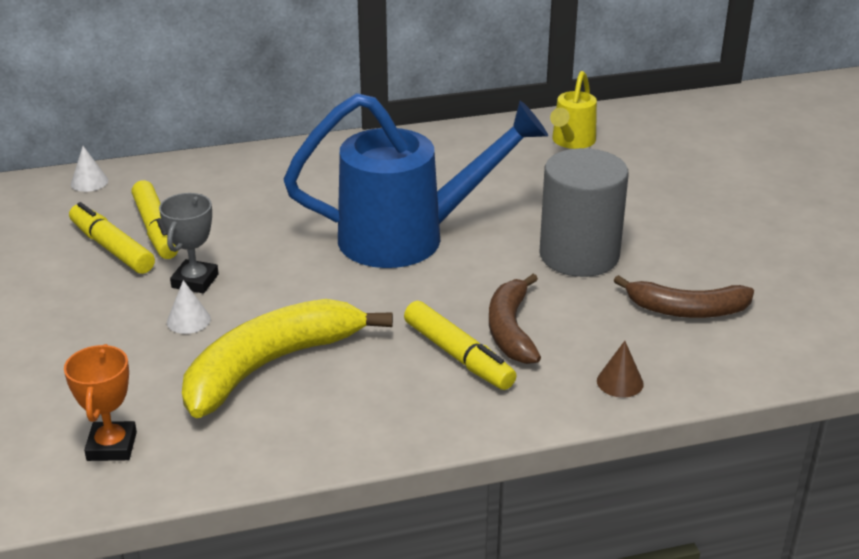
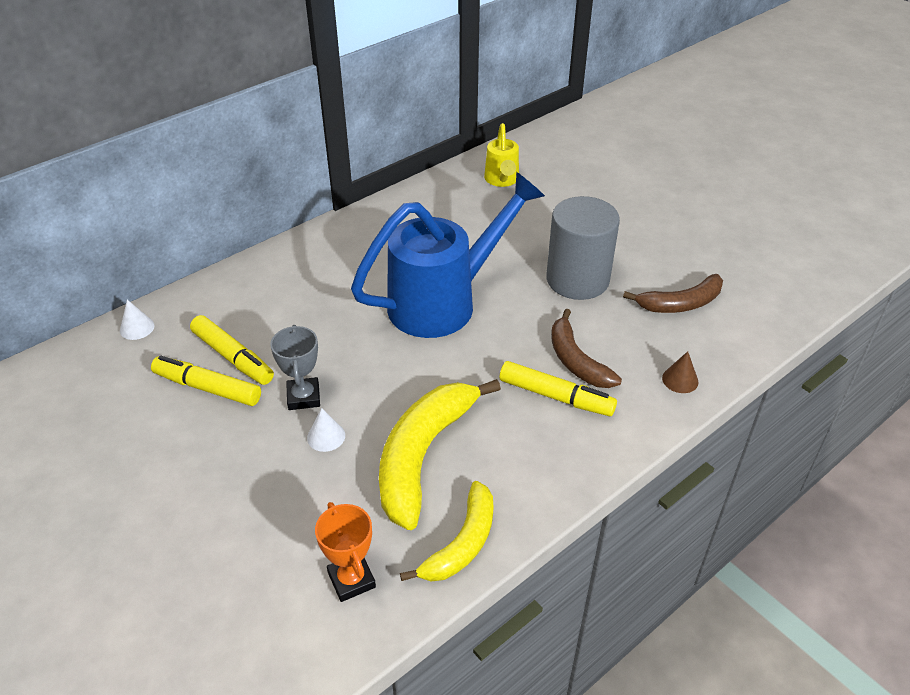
camera: 25 degrees left, 10 degrees up
none -> yellow banana [400,481,493,582]

